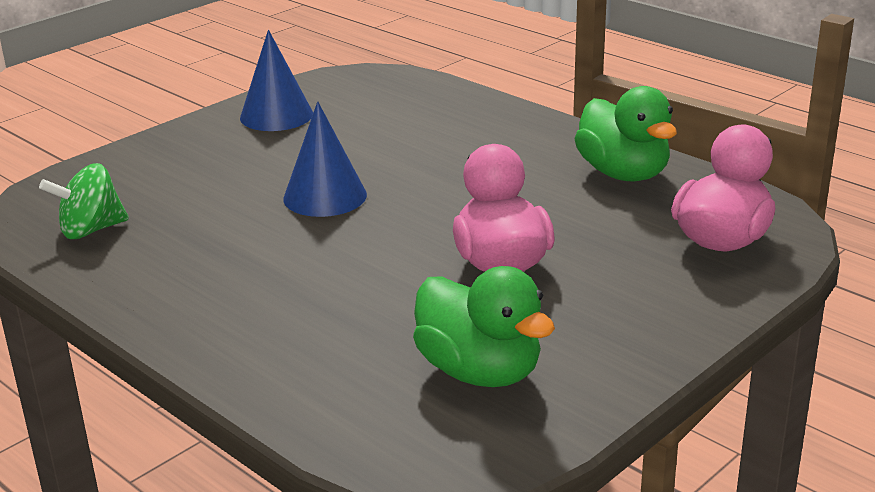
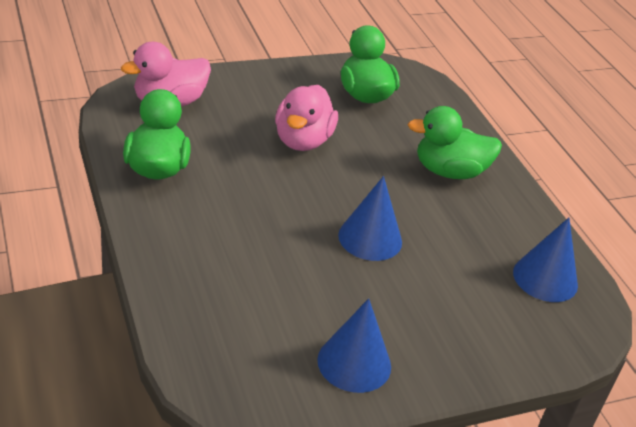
camera: 160 degrees left, 10 degrees up
green spinning top [39,163,129,239] -> blue cone [513,218,578,302]
none -> green duck [408,106,502,179]

